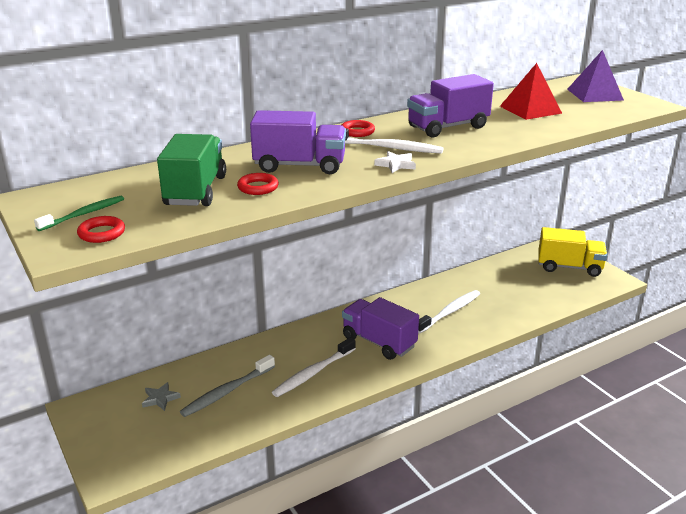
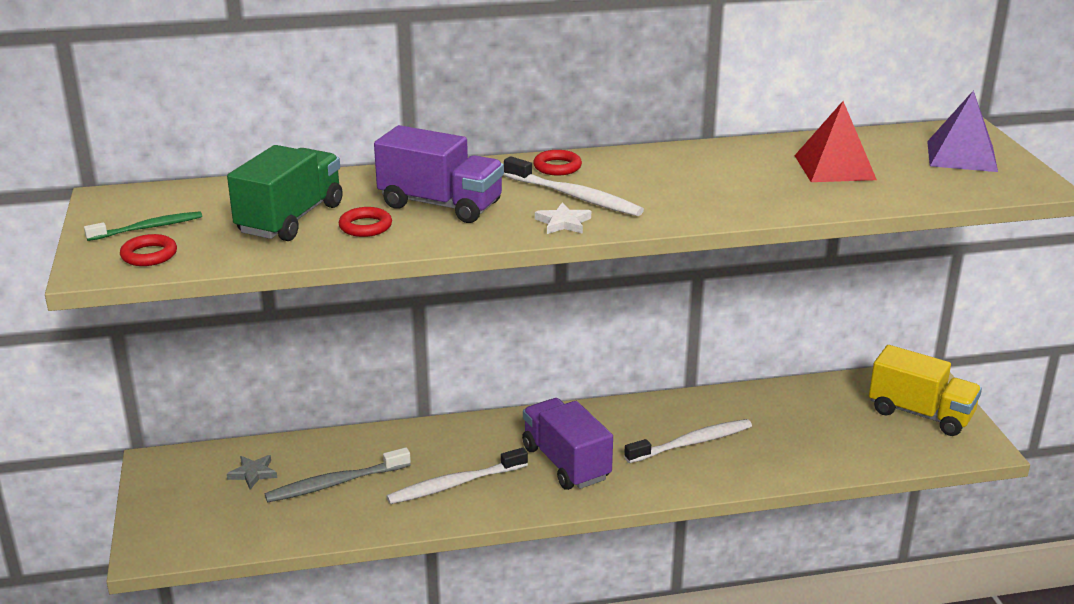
camera: 20 degrees right, 0 degrees up
purple truck [407,74,494,137] -> none

